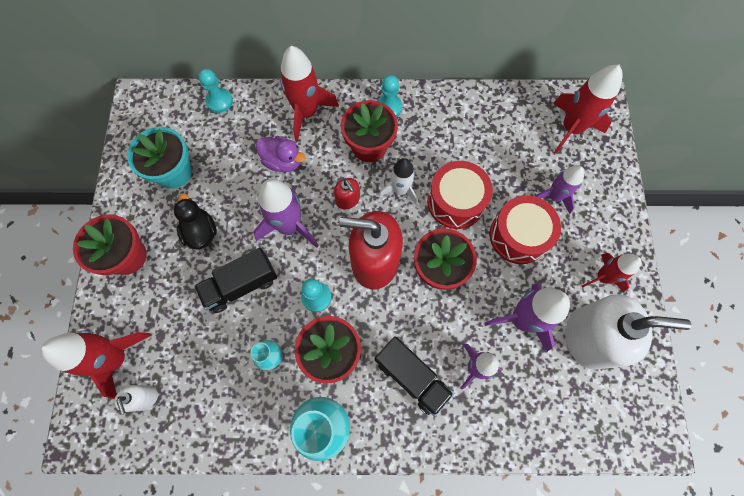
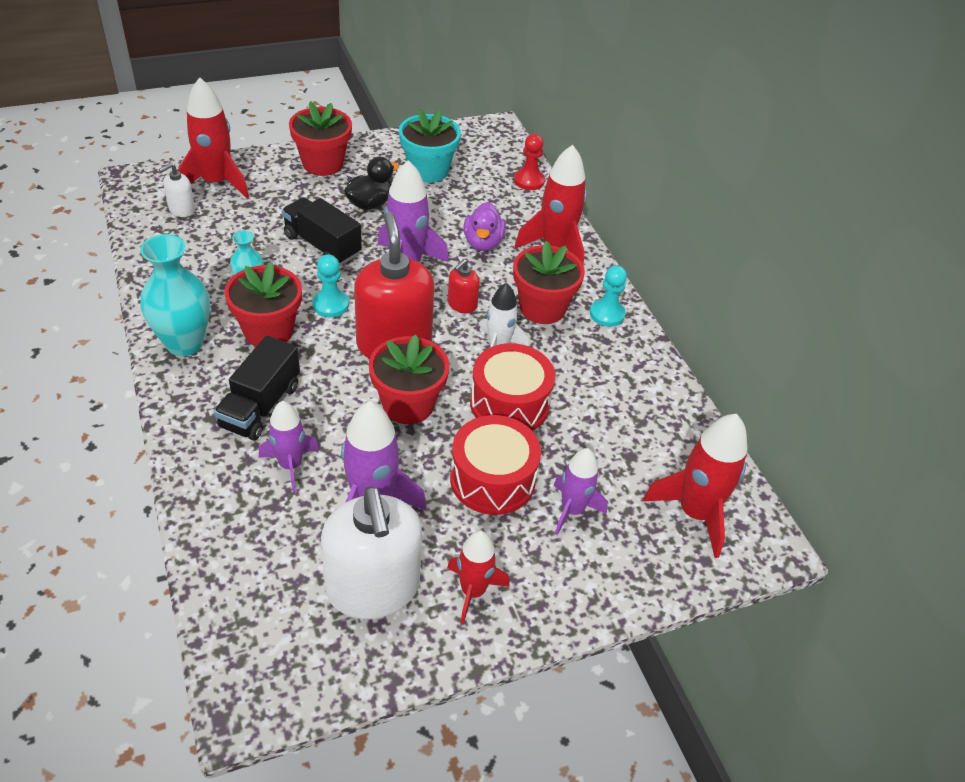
camera: 65 degrees right, 25 degrees down
turquoise pawn [199,69,233,113] -> red pawn [514,134,545,190]

